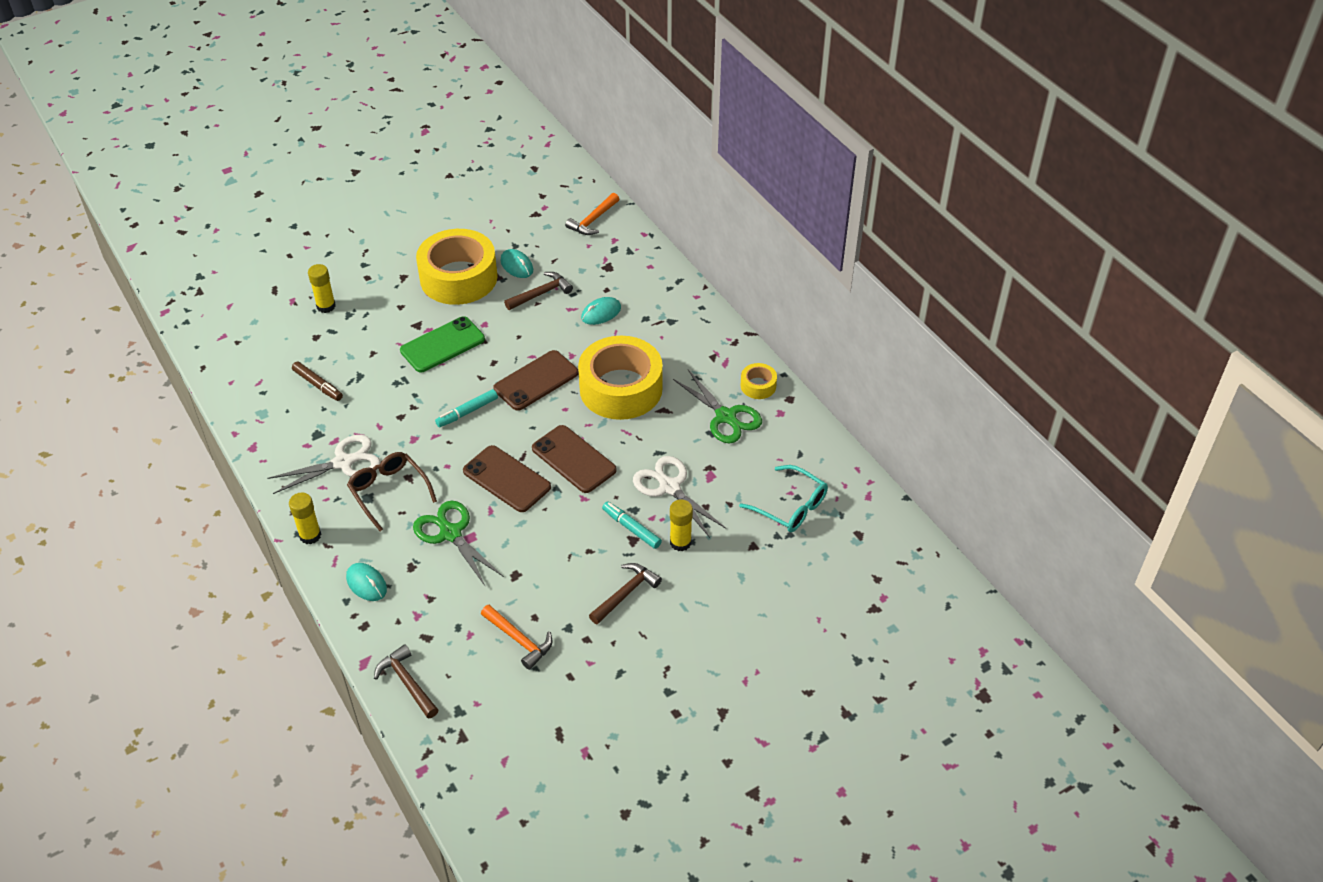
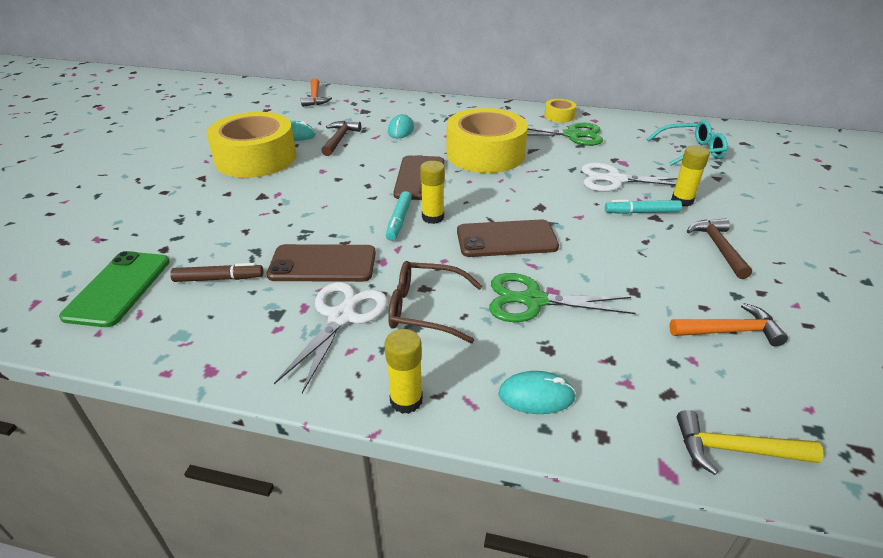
camera: 45 degrees left, 10 degrees down
yellow glue stick [308,264,336,313] -> yellow glue stick moved to [420,161,445,224]
brown hammer [374,644,438,719] -> yellow hammer [677,410,823,475]
green phone [400,316,485,373] -> green phone moved to [59,251,169,327]
brown phone [532,425,617,493] -> brown phone moved to [267,244,376,282]

